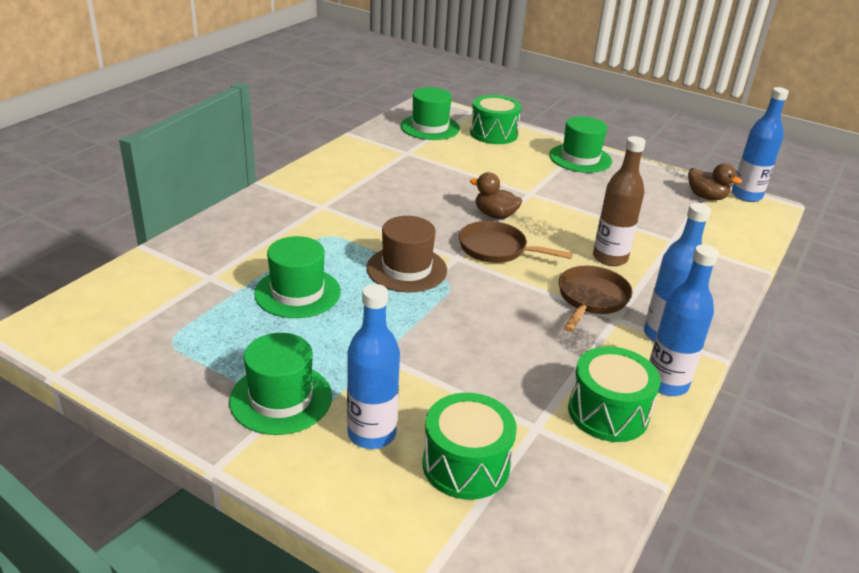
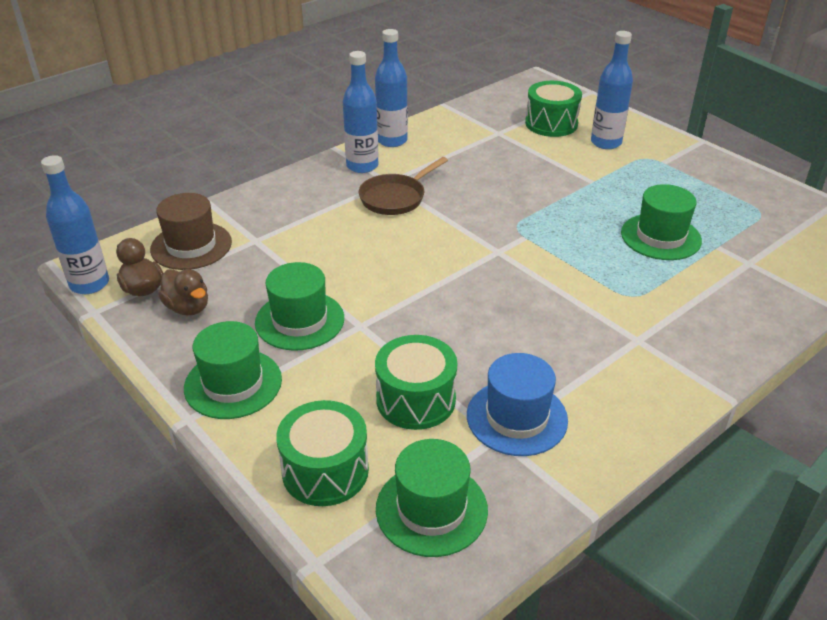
camera: 160 degrees left, 5 degrees up
green hat [229,333,332,435] -> green hat moved to [255,262,344,351]
brown hat [367,216,447,292] -> brown hat moved to [150,193,232,270]
brown pan [459,221,573,263] -> none
brown duck [470,172,522,219] -> brown duck moved to [158,269,208,316]
green drum [568,346,661,442] -> green drum moved to [375,335,457,430]
brown bottle [593,136,646,266] -> none
none -> blue hat [467,353,568,456]

